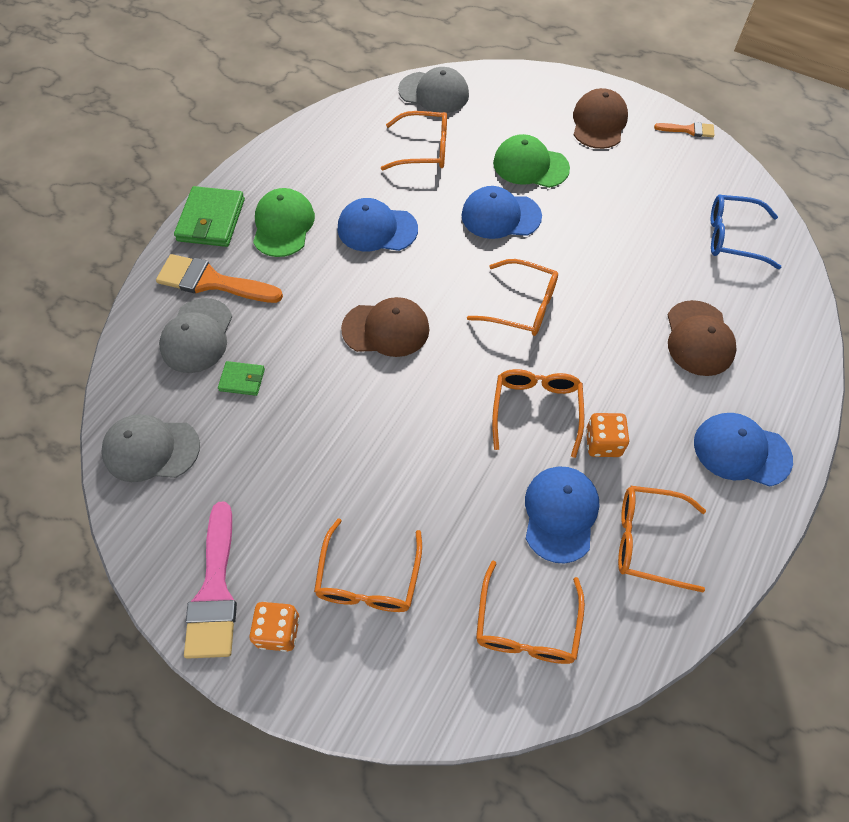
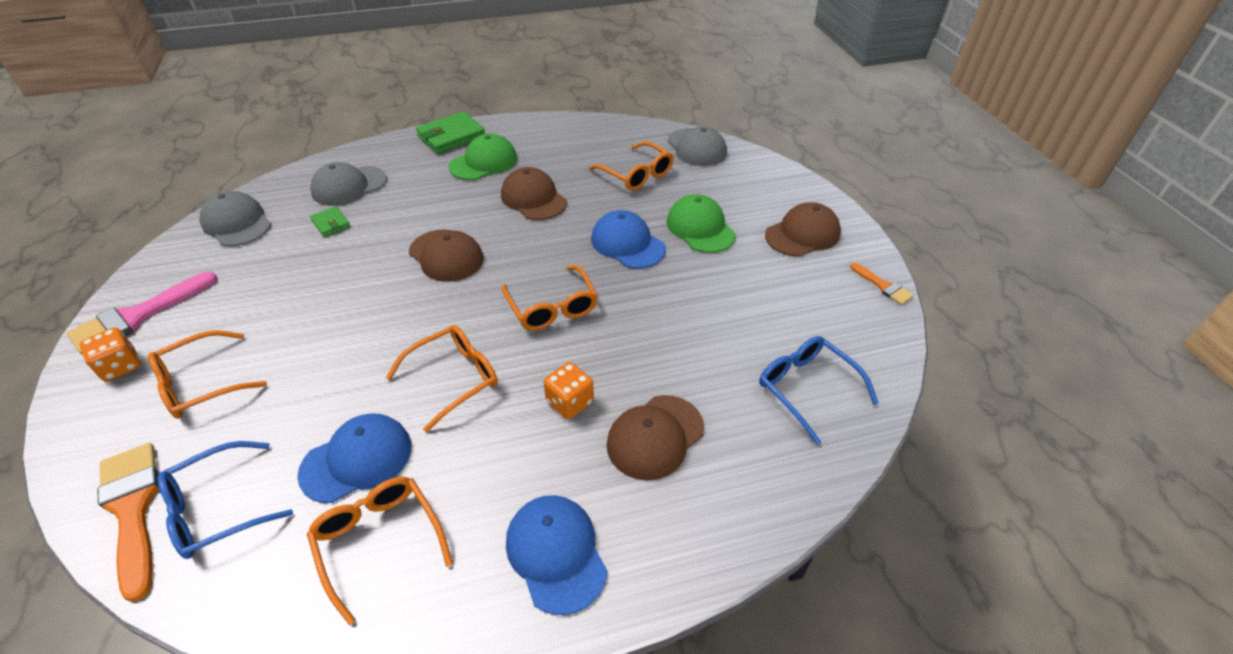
camera: 45 degrees right, 15 degrees down
orange brush [156,254,283,303] -> orange brush moved to [97,443,159,602]
blue cap [338,198,418,251] -> brown cap [501,167,567,220]
orange glasses [476,561,585,664] -> blue glasses [157,441,293,559]
orange dice [586,413,629,457] -> orange dice moved to [544,362,594,419]

